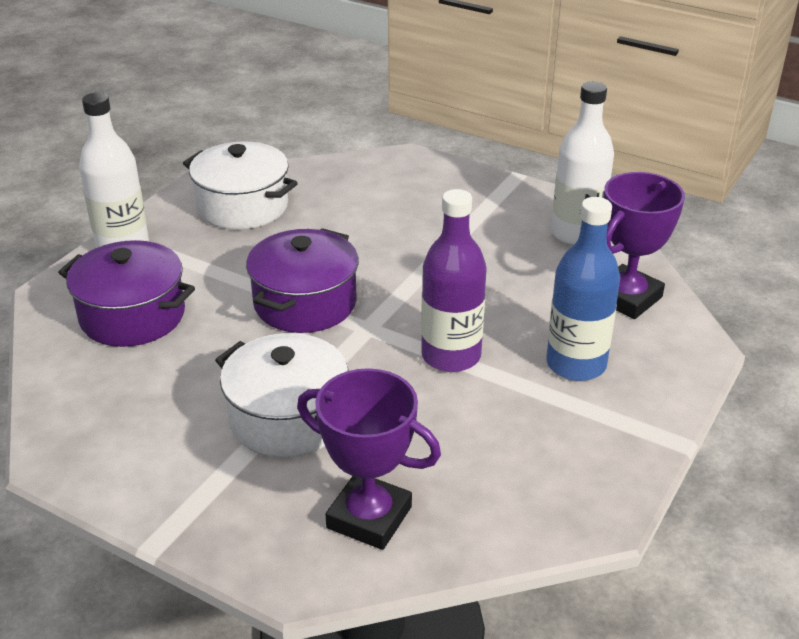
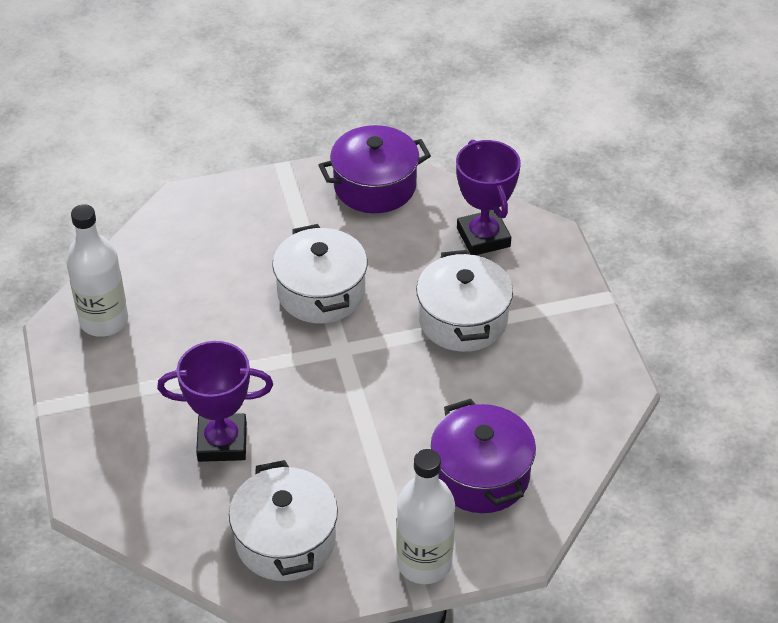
camera: 135 degrees left, 10 degrees up
purple pot [246,228,359,333] -> purple pot moved to [319,125,431,213]
purple bottle [421,189,487,372] -> white pot [272,224,368,323]
blue bottle [546,197,620,381] -> none
purple trophy [604,172,685,319] -> purple trophy moved to [157,341,273,462]

